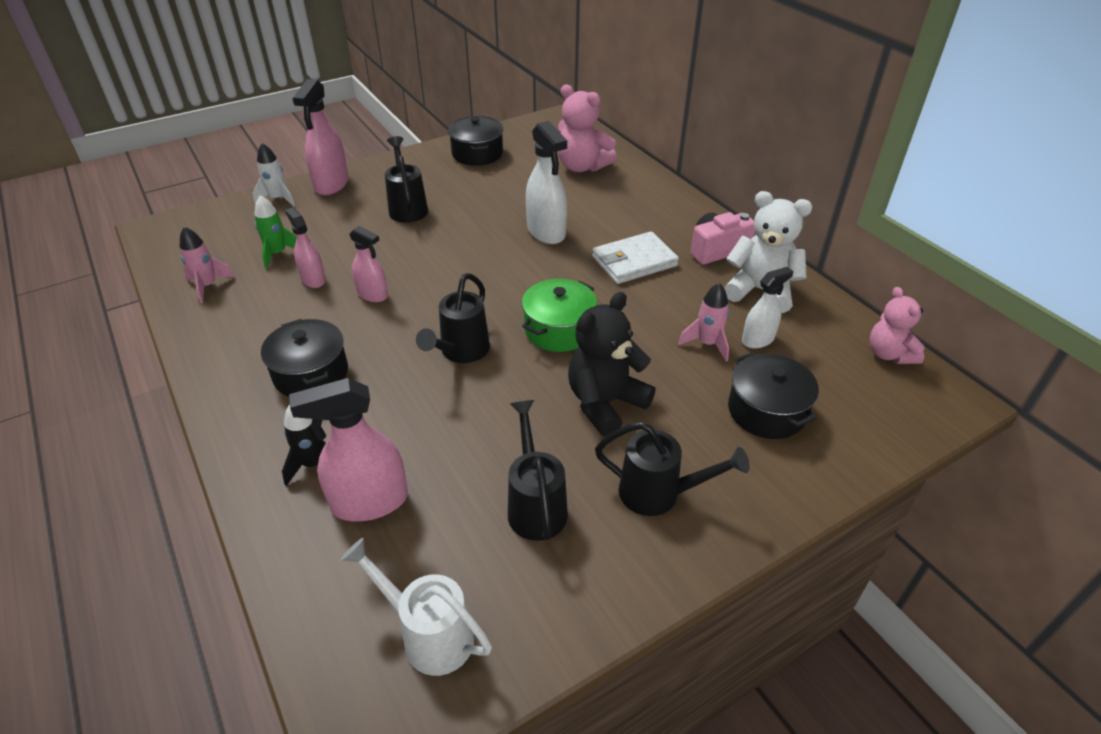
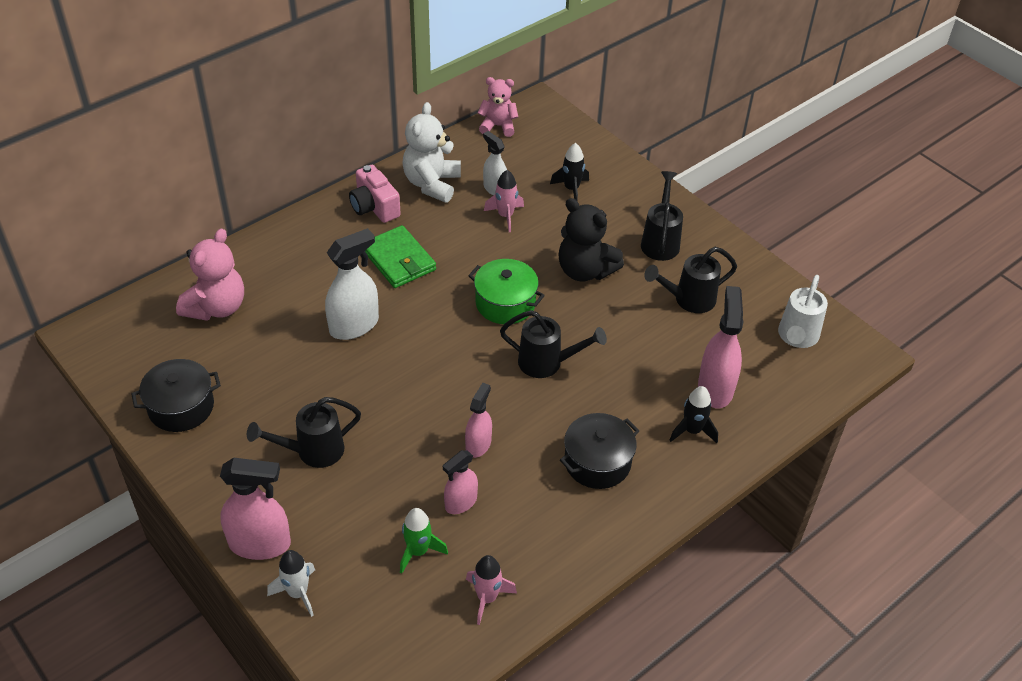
camera: 100 degrees left, 5 degrees up
pink spray bottle [289,378,408,521] -> pink spray bottle turned 150 degrees counterclockwise [698,286,743,409]
white wallet [592,231,679,284] -> green wallet [365,225,436,288]
black pot [728,352,819,439] -> black rocket [550,143,589,200]
pink teddy bear [869,287,925,364] -> pink teddy bear turned 150 degrees counterclockwise [478,77,518,137]

